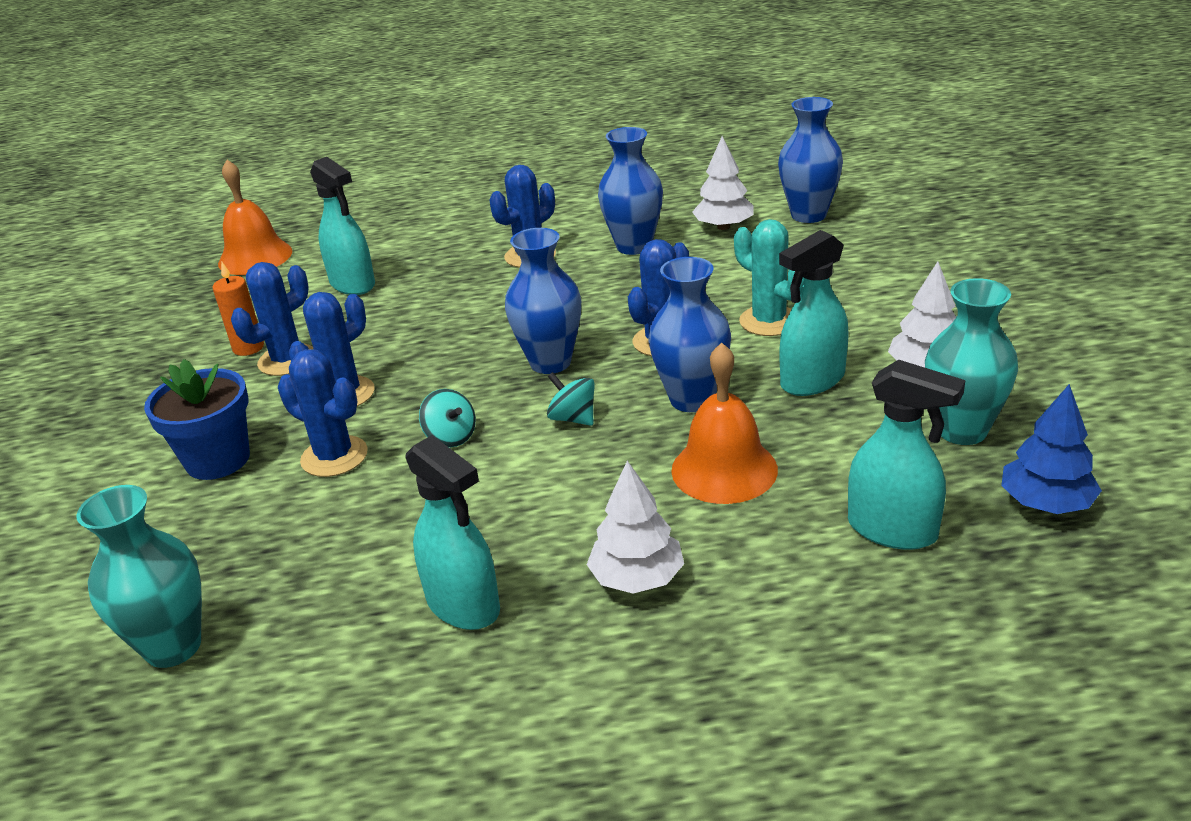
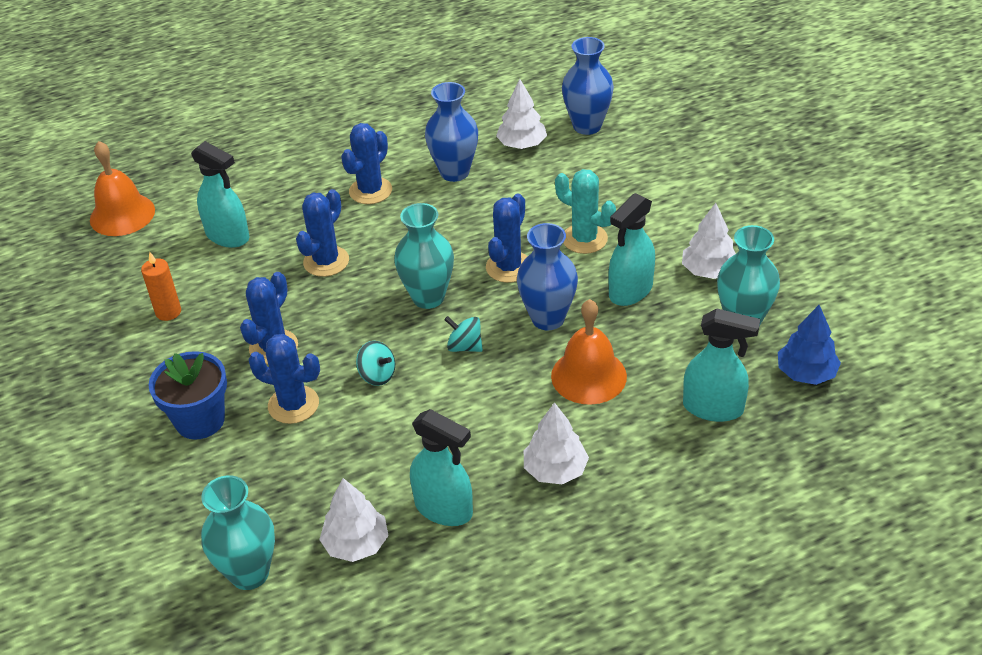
camera: 15 degrees left, 10 degrees up
blue cactus [231,262,314,376] -> blue cactus moved to [296,189,349,277]
blue vase [505,228,581,374] -> turquoise vase [394,203,454,309]
none -> white tree [319,478,389,562]

